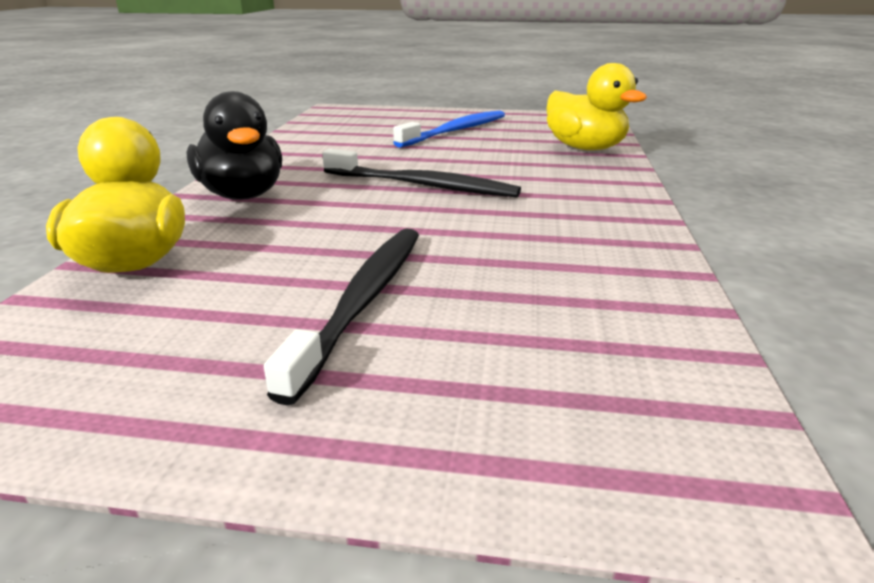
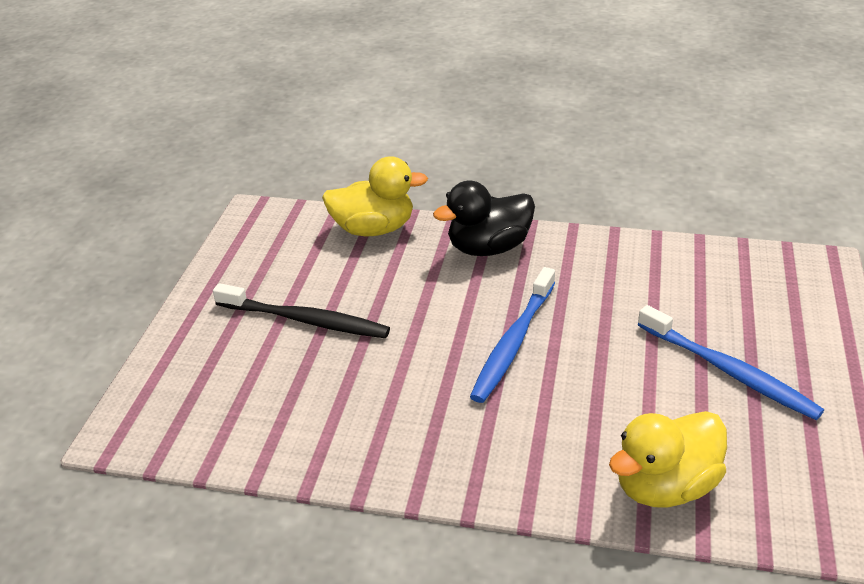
camera: 95 degrees right, 10 degrees up
black toothbrush [322,149,521,197] -> blue toothbrush [470,267,555,403]

